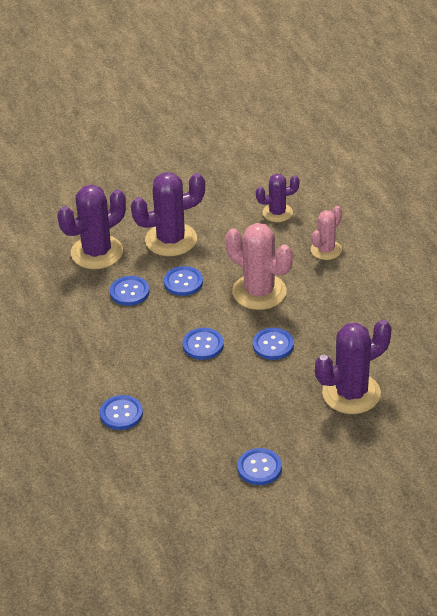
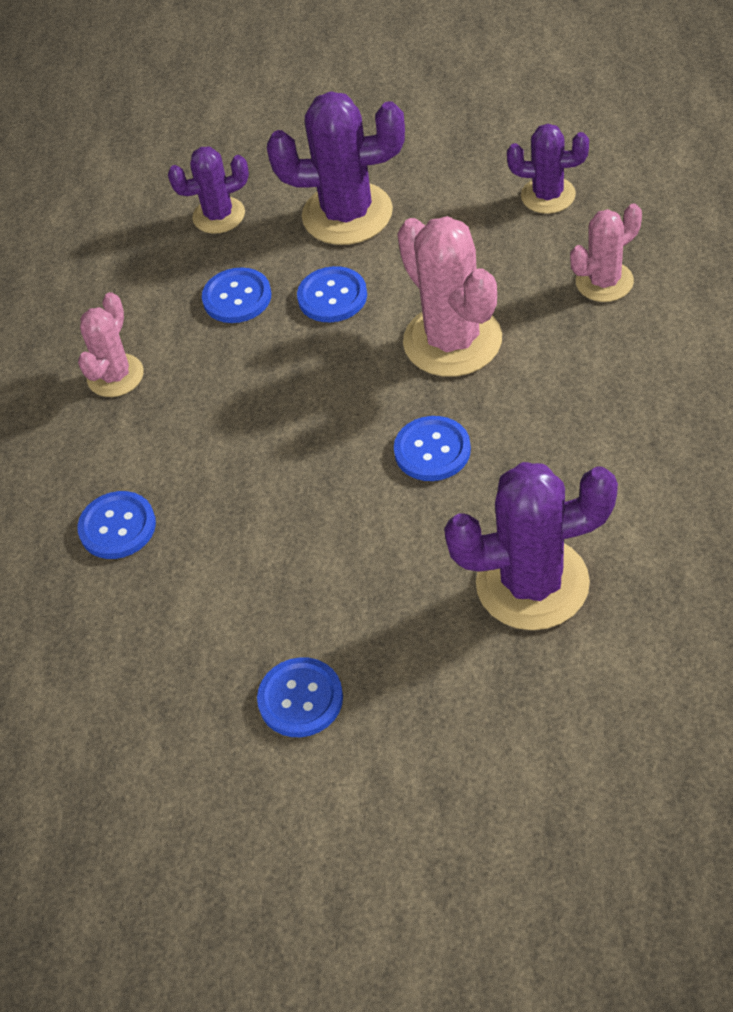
camera: 25 degrees right, 10 degrees up
purple cactus [57,184,126,269] -> purple cactus [168,146,249,234], size x0.59
blue button [182,328,224,360] -> none
none -> pink cactus [78,292,144,397]

